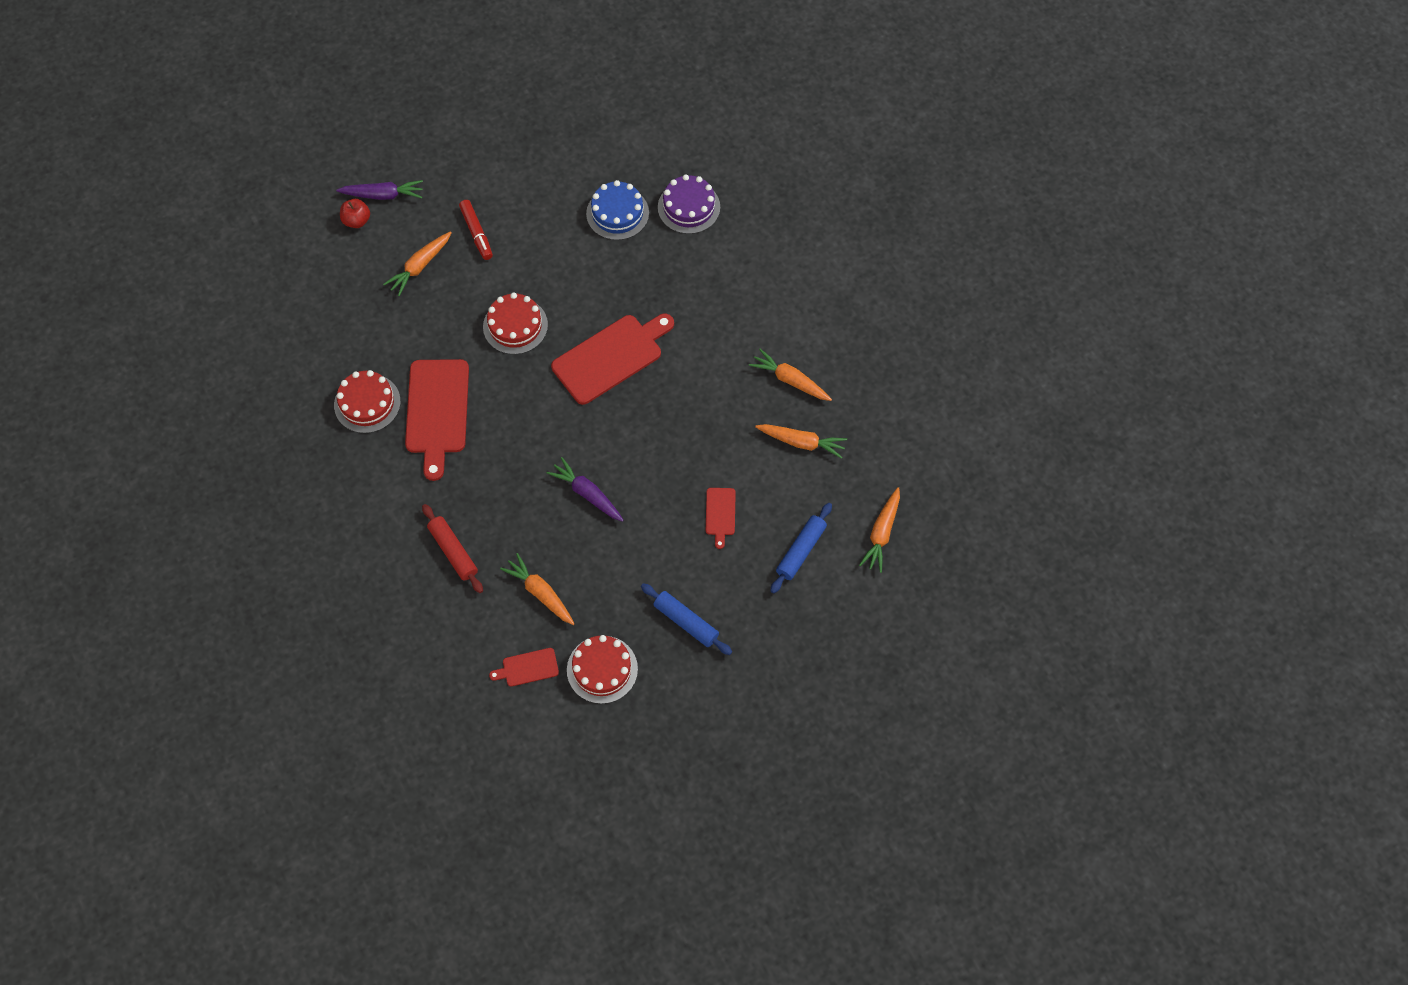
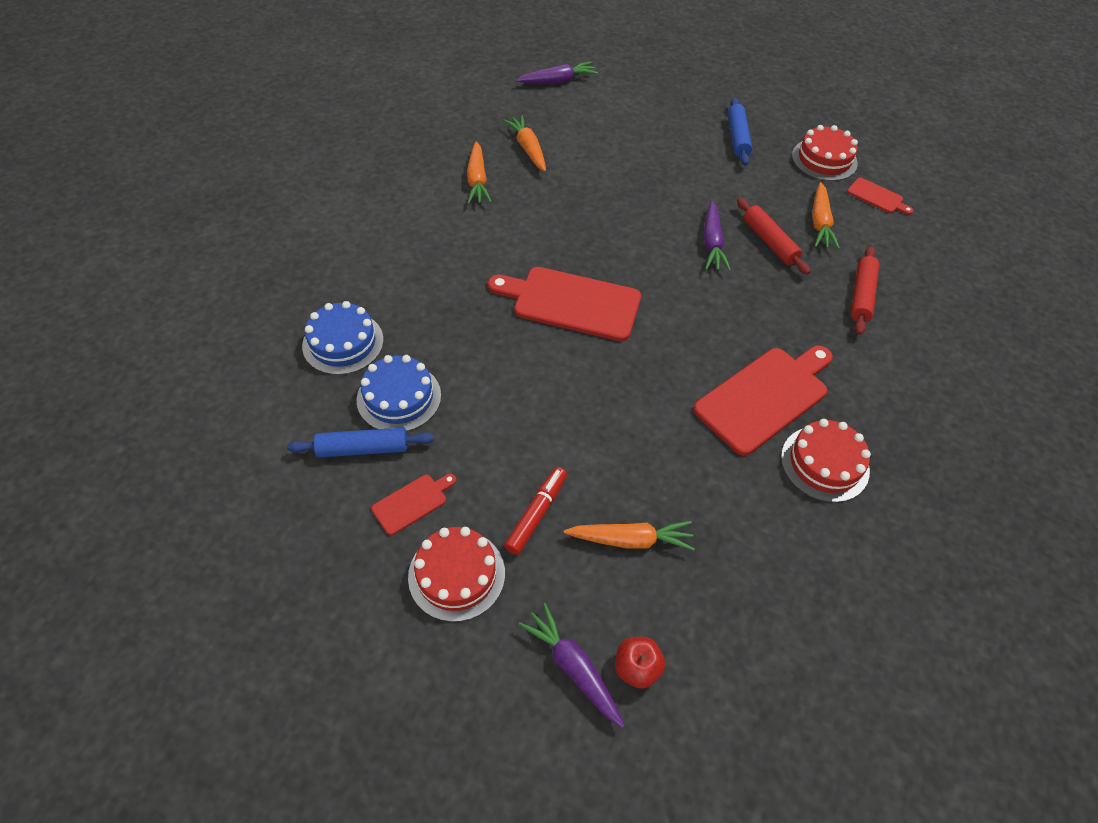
camera: 130 degrees left, 10 degrees down
red cake [483,292,548,355] -> red cake moved to [408,527,505,622]
purple cake [658,174,720,234] -> blue cake [302,301,384,375]
red cutting board [706,488,736,549] -> red cutting board moved to [371,474,456,535]
blue rolling pin [771,503,832,594] -> blue rolling pin moved to [287,428,434,458]
orange carrot [859,487,900,573] -> purple carrot [516,61,598,84]
none -> red rolling pin [737,198,811,275]

